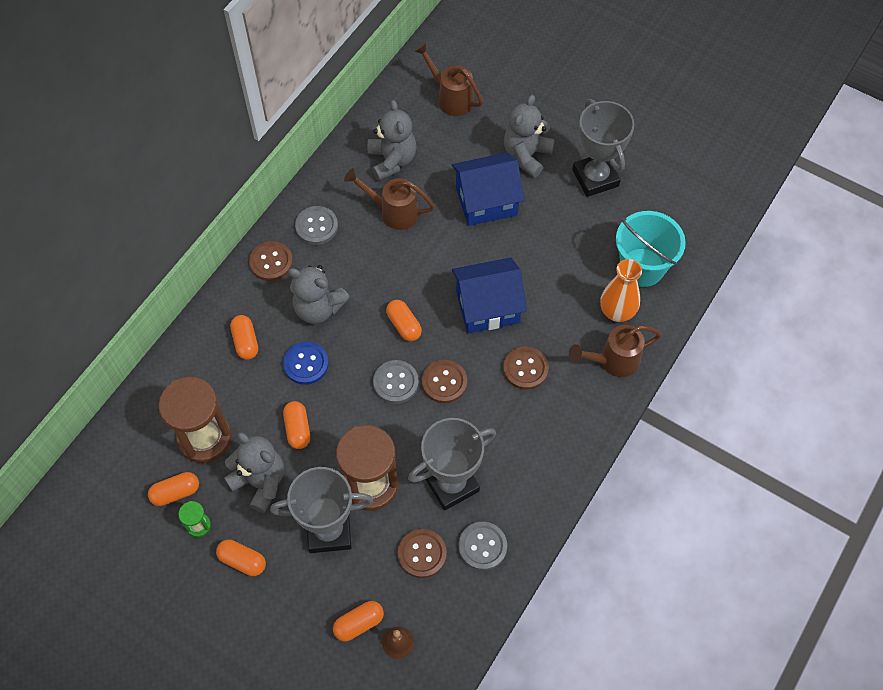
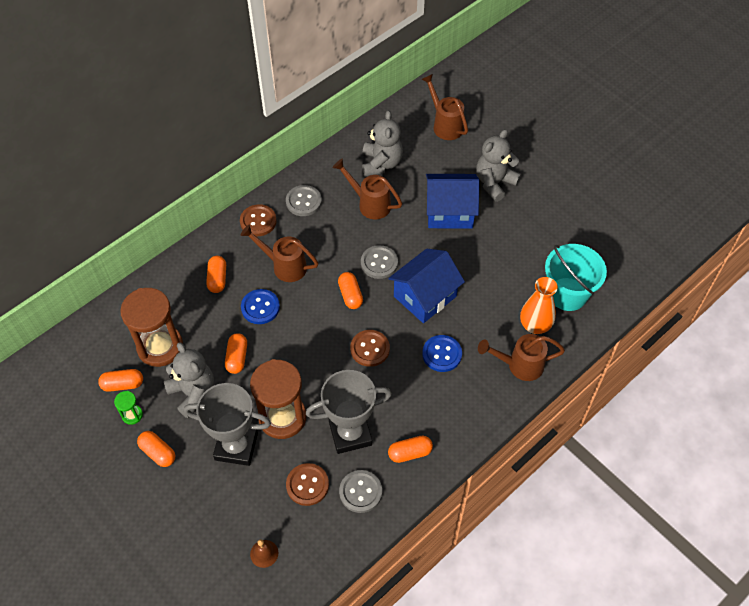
camera: 15 degrees right, 5 degrees down
grey teddy bear [288,265,350,324] -> brown watering can [241,225,319,282]
orange capsule [333,601,384,641] -> orange capsule moved to [388,436,433,463]
grey button [373,360,419,404] -> grey button moved to [361,245,398,279]
blue house [452,257,527,333] -> blue house turned 45 degrees counterclockwise [388,249,465,323]
brown button [503,347,549,390] -> blue button [422,335,462,372]
grey trophy [572,99,635,197] -> none

